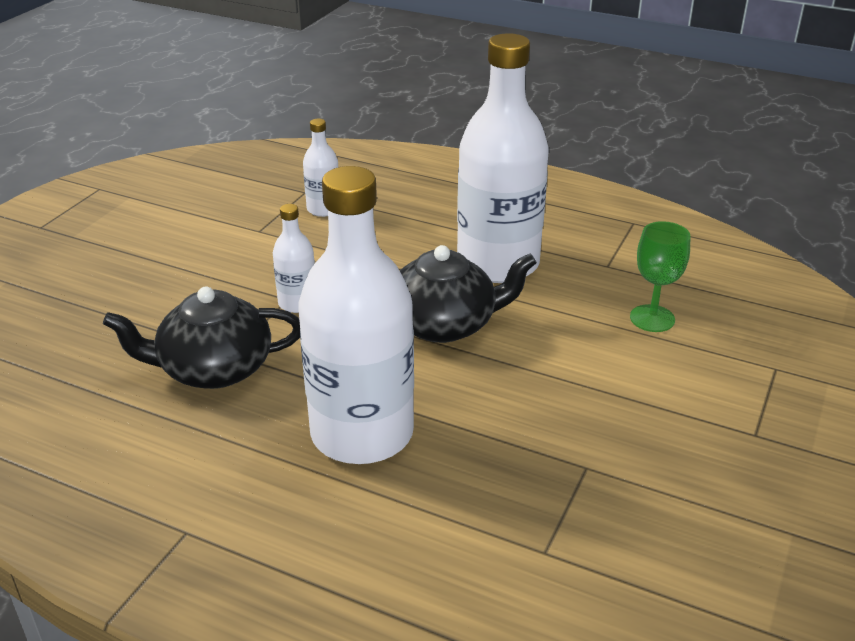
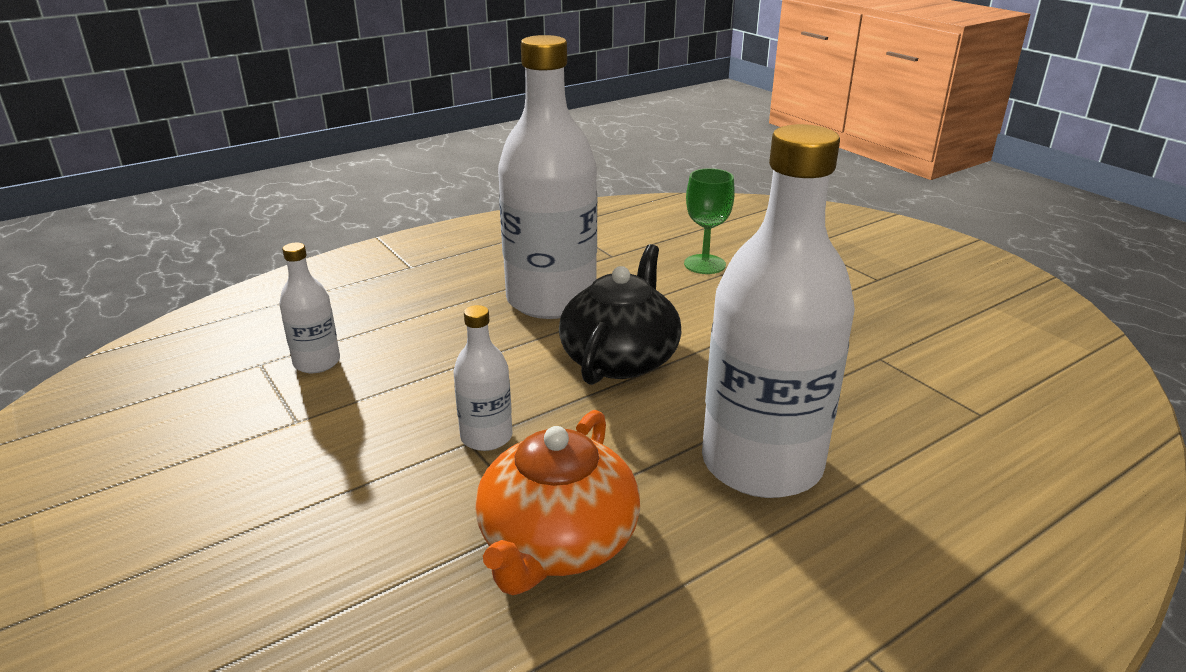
camera: 60 degrees left, 5 degrees down
black teapot [103,286,300,389] -> orange teapot [475,410,640,595]

